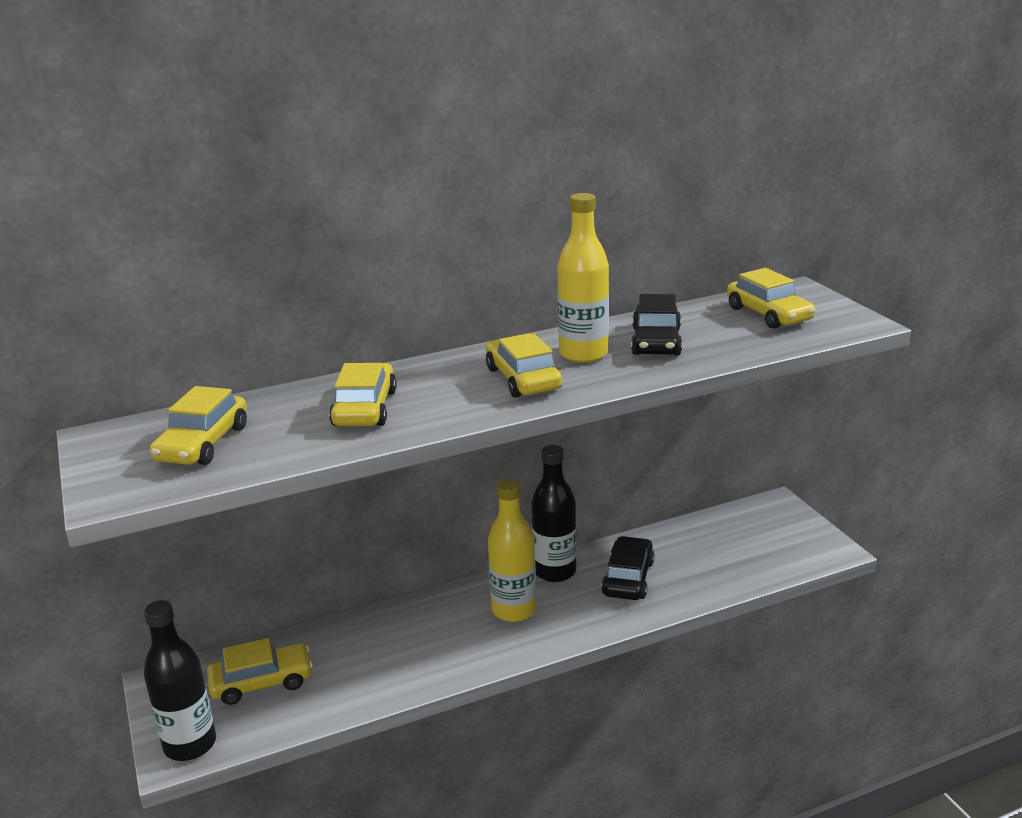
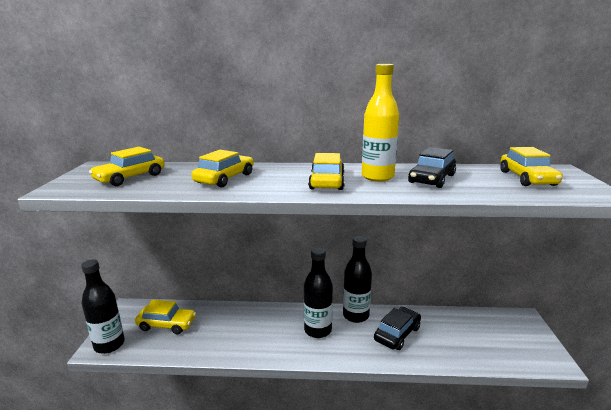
camera: 25 degrees right, 5 degrees down
yellow bottle [488,479,536,622] -> black bottle [304,247,333,338]

